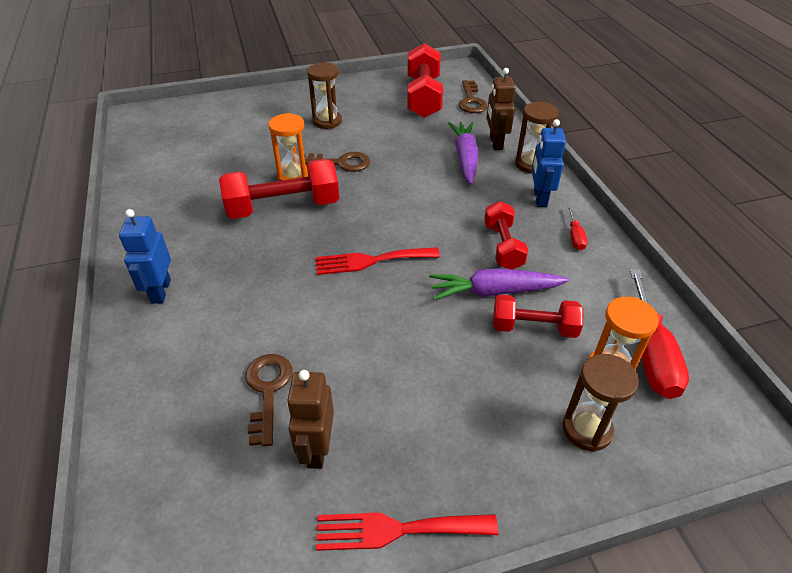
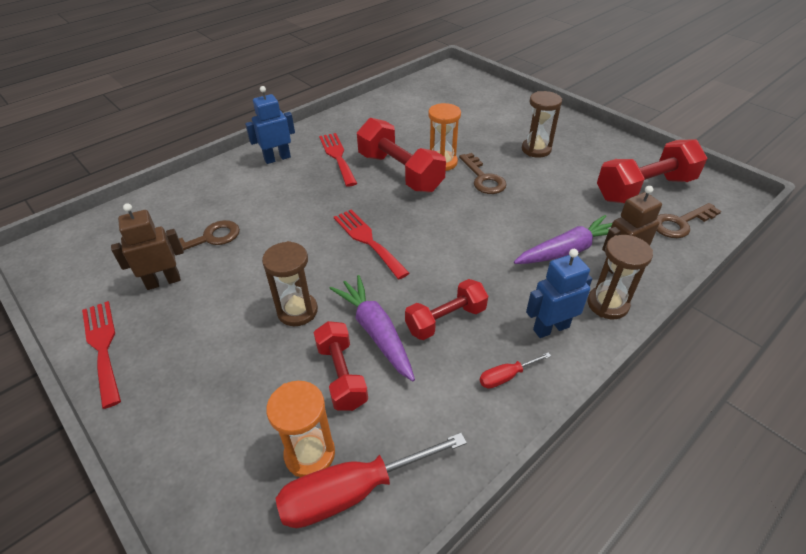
camera: 65 degrees right, 0 degrees up
brown hourglass [562,354,639,452] -> brown hourglass moved to [262,241,318,326]
none -> red fork [319,133,357,187]

